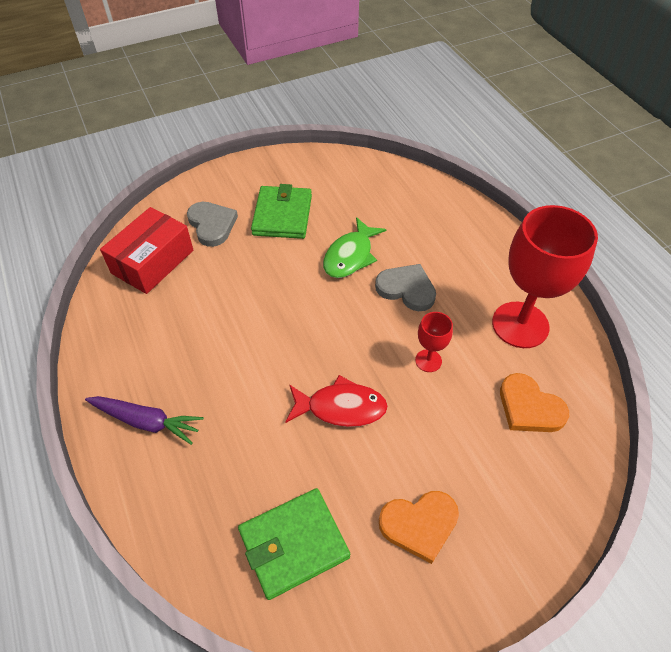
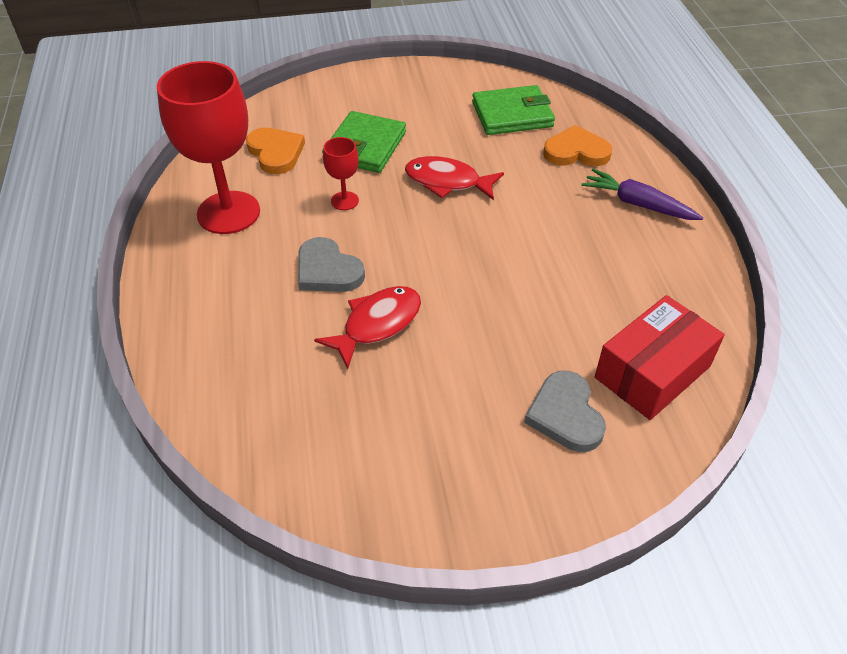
camera: 165 degrees left, 5 degrees down
green wallet [251,184,312,239] -> green wallet moved to [322,111,406,173]
green fish [323,217,386,278] -> red fish [314,286,421,369]
orange heart [379,491,459,564] -> orange heart moved to [543,125,612,166]

